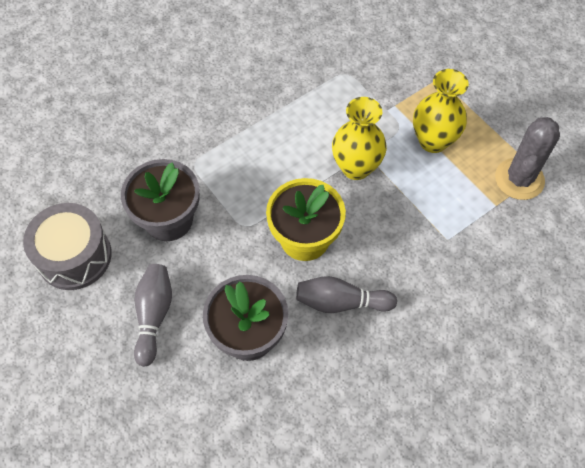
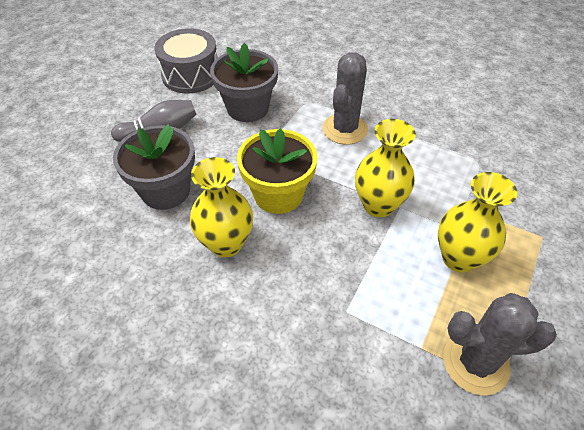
camera: 65 degrees right, 10 degrees down
grey bowling pin [296,276,397,313] -> yellow vase [190,157,253,257]
none -> grey cactus [323,52,368,145]

